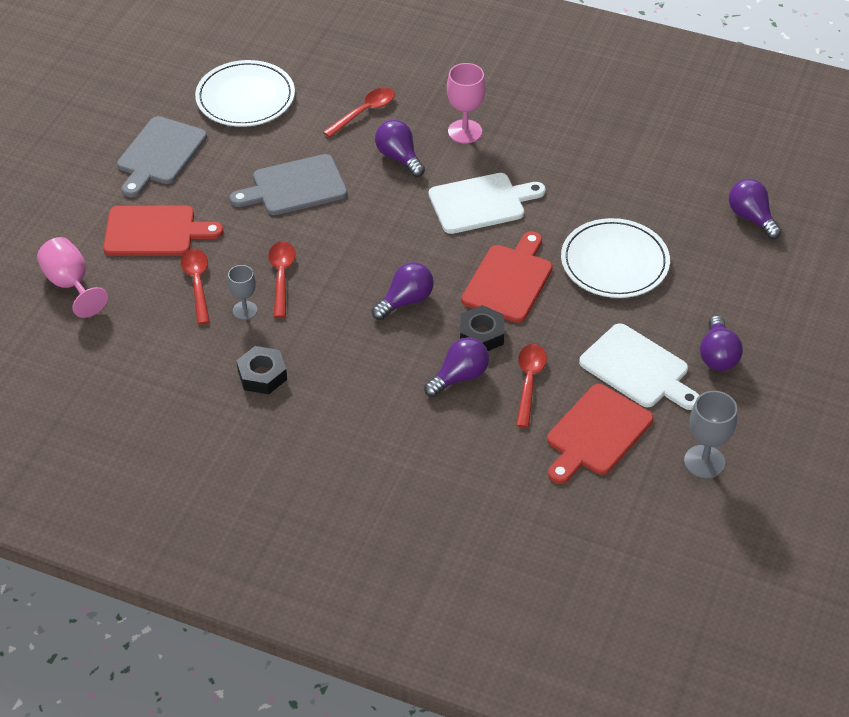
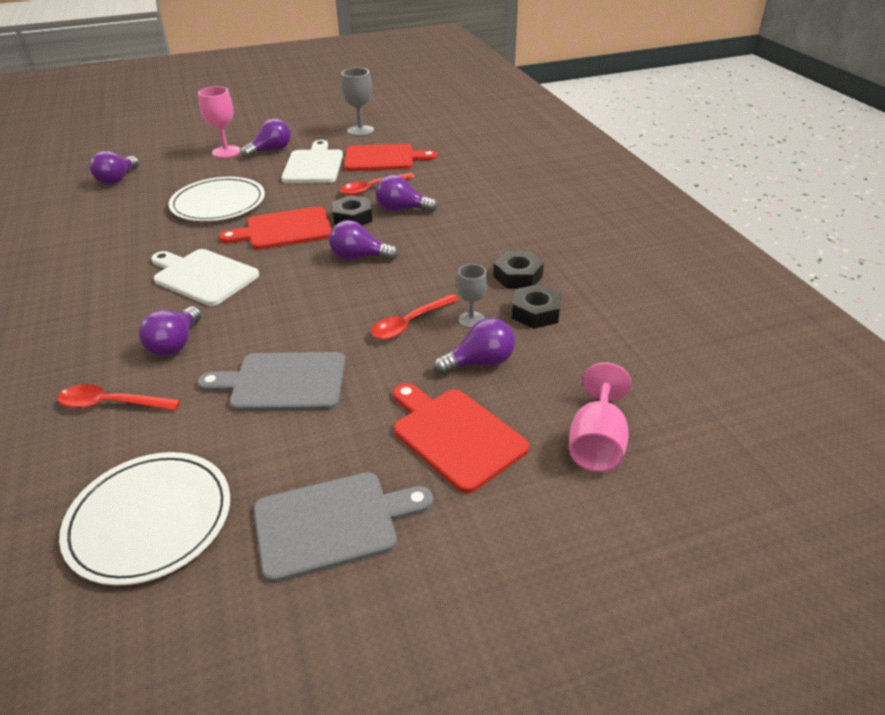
camera: 130 degrees left, 10 degrees down
red spoon [181,249,210,325] -> purple light bulb [434,318,515,375]
grey cutting board [230,154,347,215] -> grey cutting board turned 150 degrees clockwise [197,352,346,412]
pink goblet [447,63,486,144] -> pink goblet moved to [198,86,241,158]
none -> black nut [512,284,561,329]

